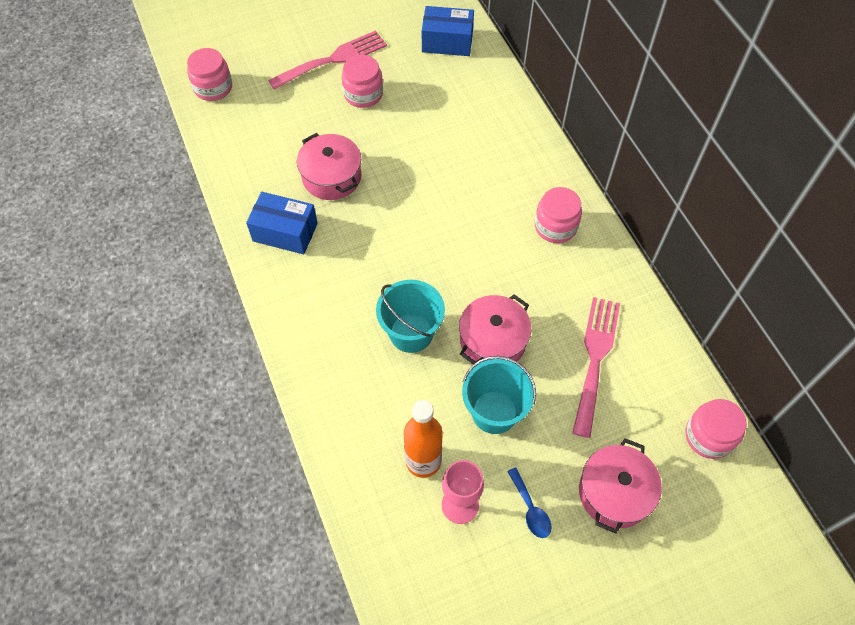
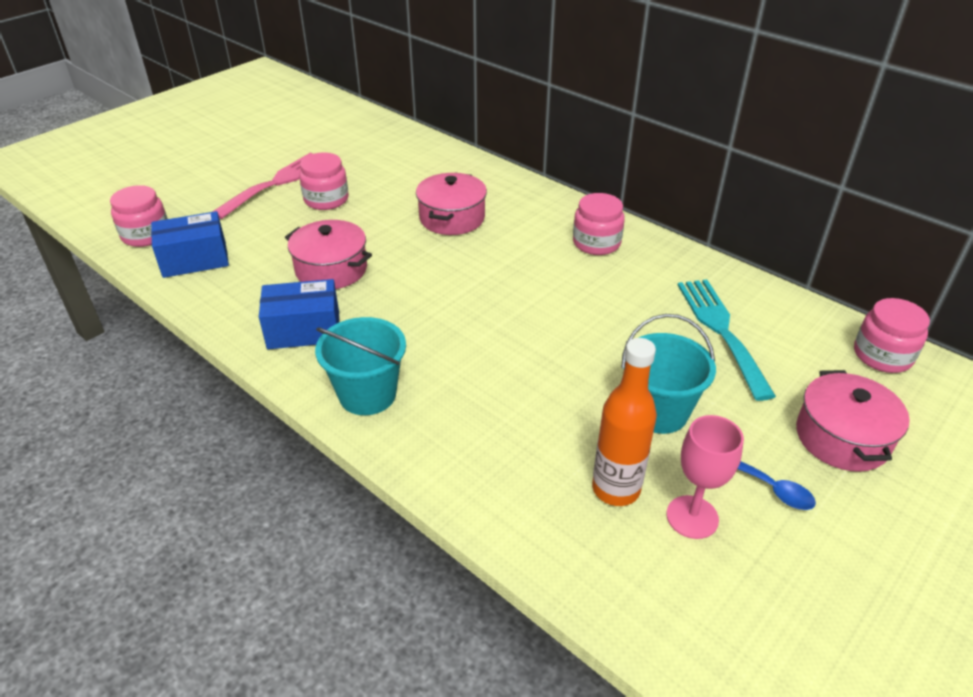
camera: 25 degrees left, 20 degrees down
turquoise bucket [376,280,445,353] -> turquoise bucket moved to [315,317,406,415]
blue box [422,6,474,56] -> blue box moved to [151,211,229,278]
pink pot [459,294,531,364] -> pink pot moved to [416,172,487,235]
pink fork [572,297,620,438] -> turquoise fork [678,280,776,401]

